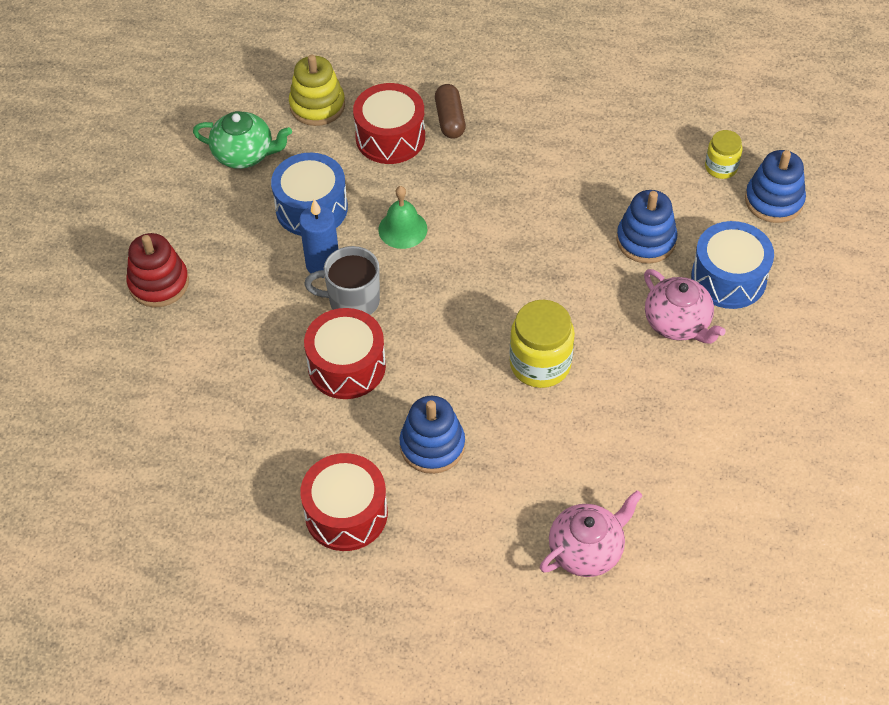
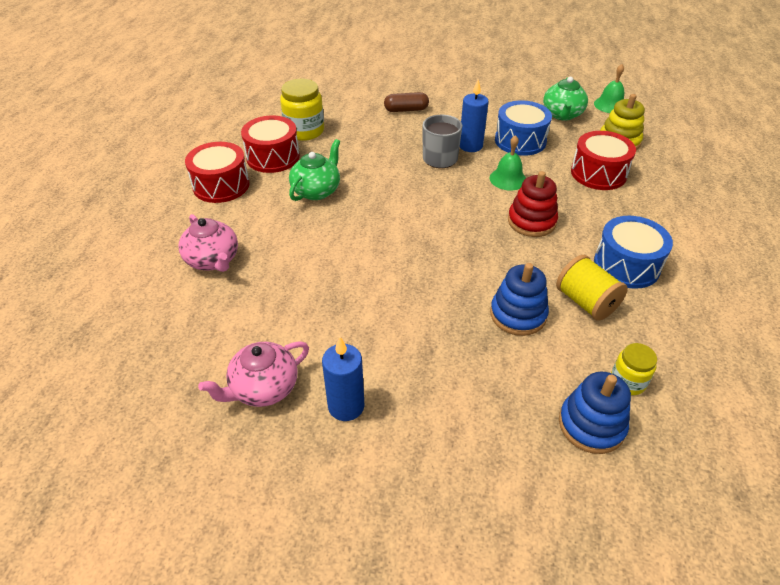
camera: 90 degrees right, 10 degrees down
red stacking toy [126,233,189,308] -> red stacking toy moved to [508,171,558,237]
red drum [304,308,386,399] -> red drum moved to [185,142,250,203]
blue stacking toy [399,396,465,474] -> green teapot [289,139,340,201]
brown capsule [435,84,466,139] -> brown capsule moved to [384,92,429,112]
yellow jar [510,300,575,388] -> yellow jar moved to [280,79,324,141]
pink teapot [644,269,726,344] -> pink teapot moved to [198,341,309,407]
blue drum [691,221,774,309] -> blue drum moved to [594,216,673,289]
none -> blue candle [322,337,364,421]
none -> yellow spool [556,255,628,321]
none -> green bell [594,64,624,113]

